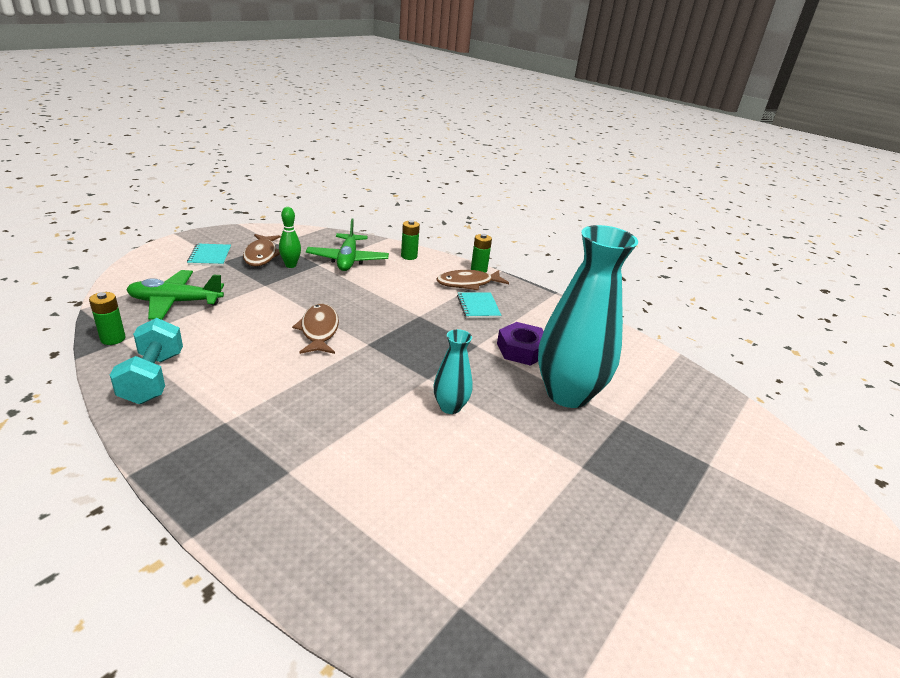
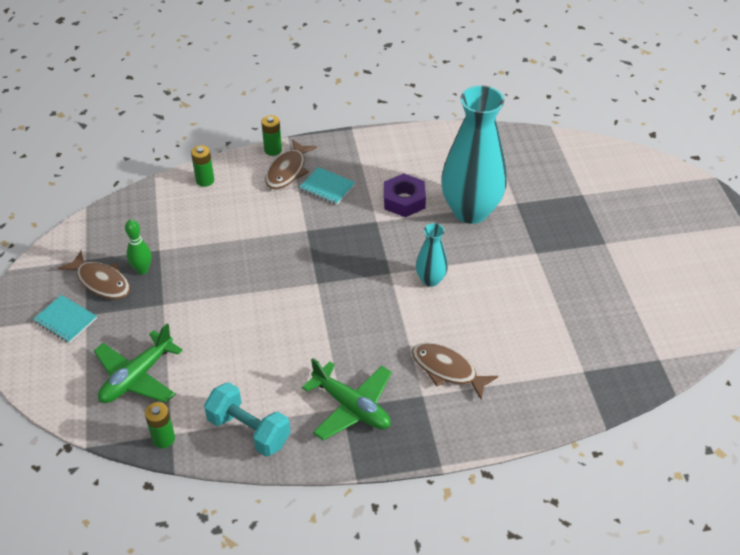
camera: 45 degrees left, 15 degrees up
brown fish [292,303,339,354] -> brown fish moved to [412,343,498,400]
green plane [306,219,389,271] -> green plane moved to [302,358,392,440]

